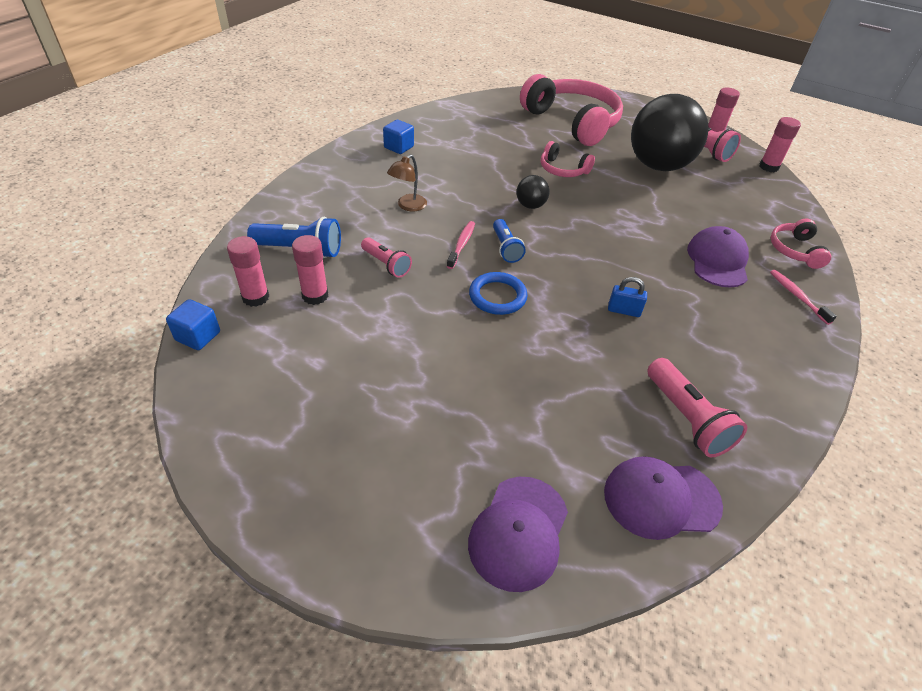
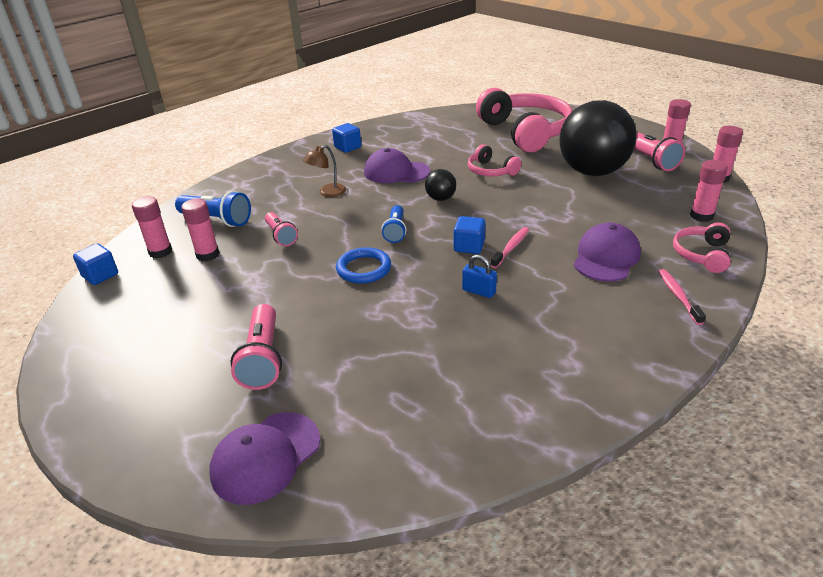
camera: 20 degrees right, 10 degrees down
pink toothbrush [447,221,475,269] -> pink toothbrush moved to [490,227,529,268]
purple cap [604,456,723,540] -> purple cap moved to [364,148,430,183]
pink flashlight [647,358,747,457] -> pink flashlight moved to [231,304,282,390]
none -> blue cube [454,216,485,254]
none -> pink glue stick [690,160,728,222]

